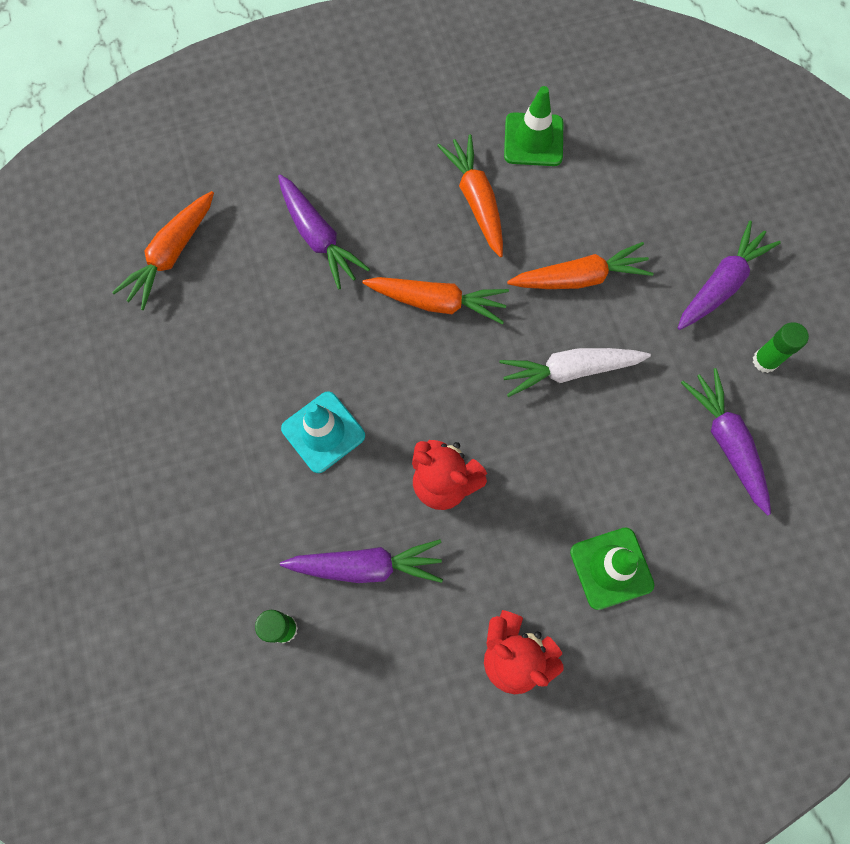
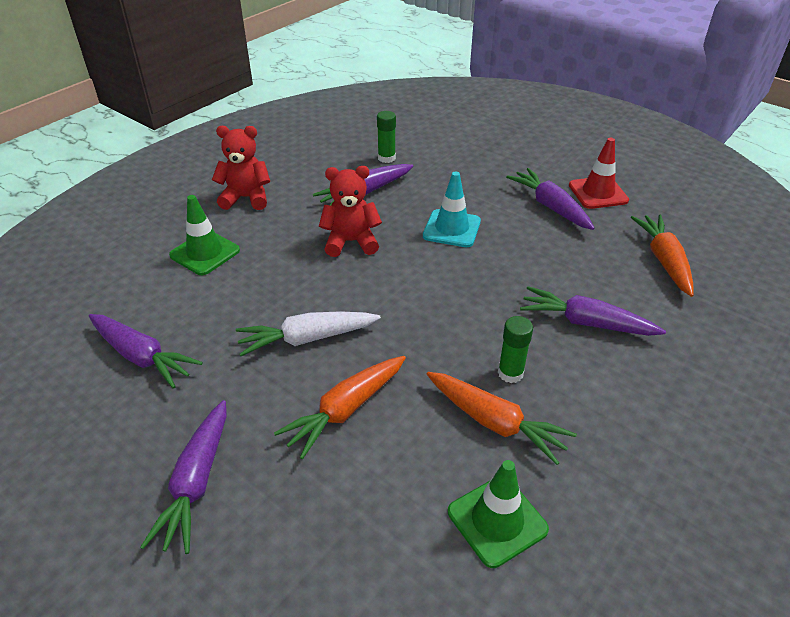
camera: 145 degrees right, 30 degrees down
orange carrot [362,277,509,324] -> none
white carrot [500,348,651,397] -> white carrot turned 150 degrees counterclockwise [236,311,381,356]
green glue stick [753,322,809,373] -> green glue stick moved to [498,316,533,383]
none -> purple carrot [506,168,595,230]
none -> red traffic cone [569,138,629,209]

